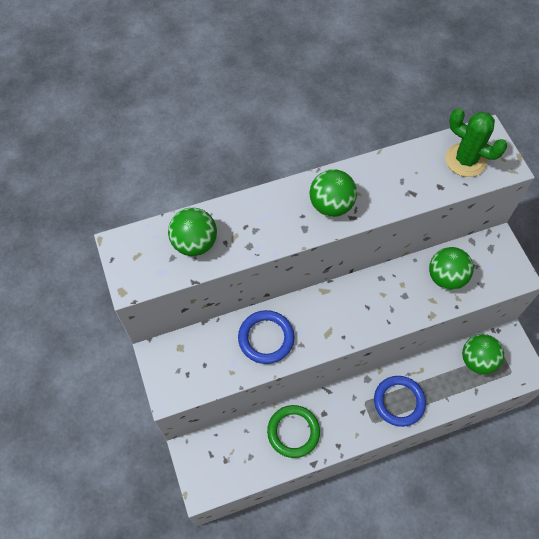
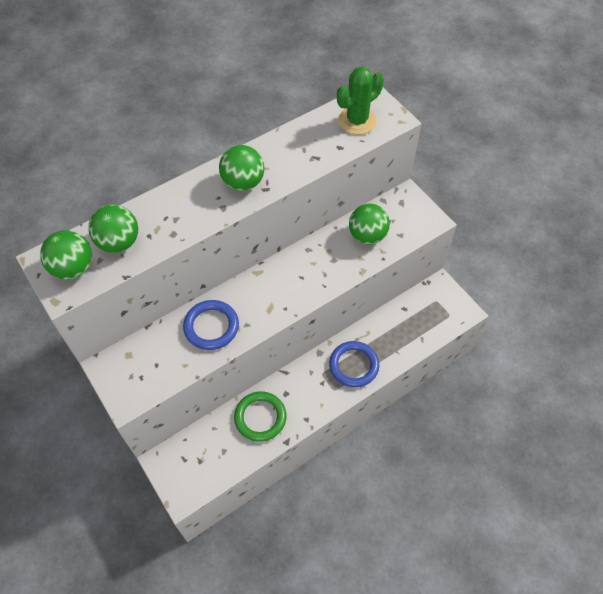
camera: 15 degrees left, 5 degrees down
green cactus [445,108,507,177] -> green cactus turned 60 degrees counterclockwise [337,67,384,135]
green ball [462,334,504,374] -> green ball moved to [40,230,92,280]

